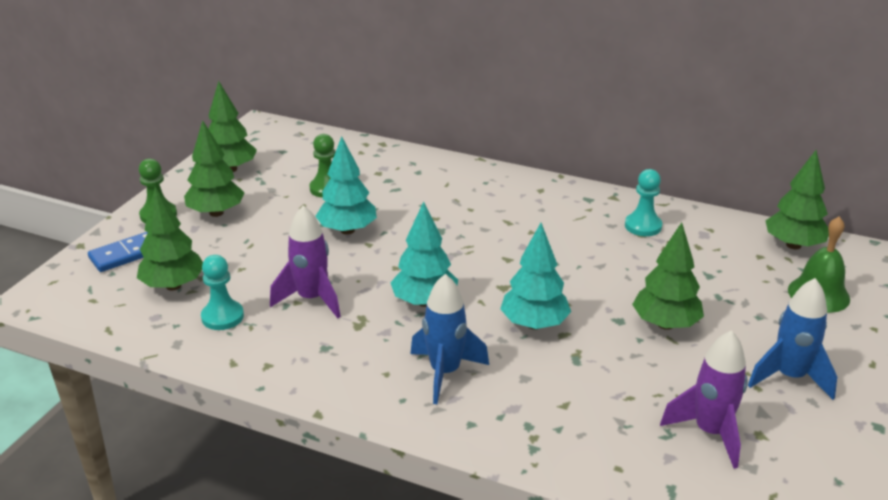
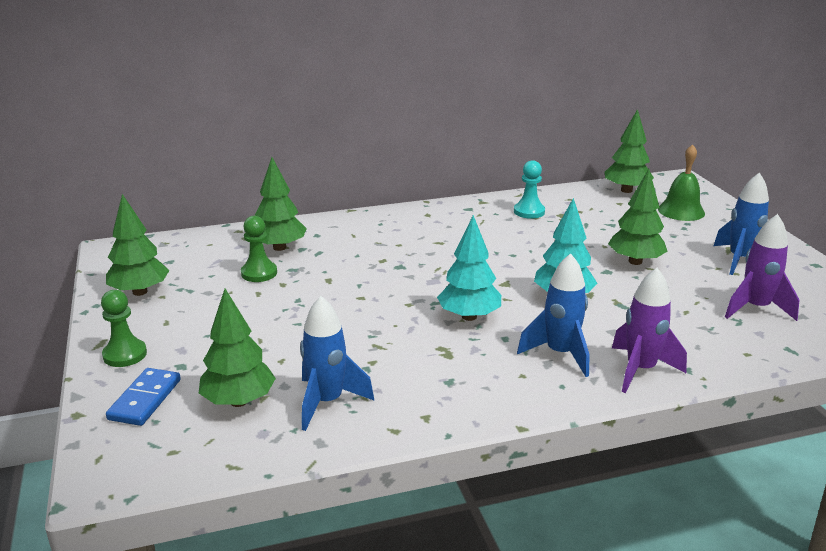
camera: 40 degrees left, 5 degrees down
green tree [184,120,245,217] -> green tree moved to [255,157,307,251]
turquoise pawn [201,255,244,330] -> blue rocket [300,296,374,431]
purple rocket [270,205,341,318] -> purple rocket moved to [612,268,687,393]
turquoise tree [315,136,377,235] -> none

